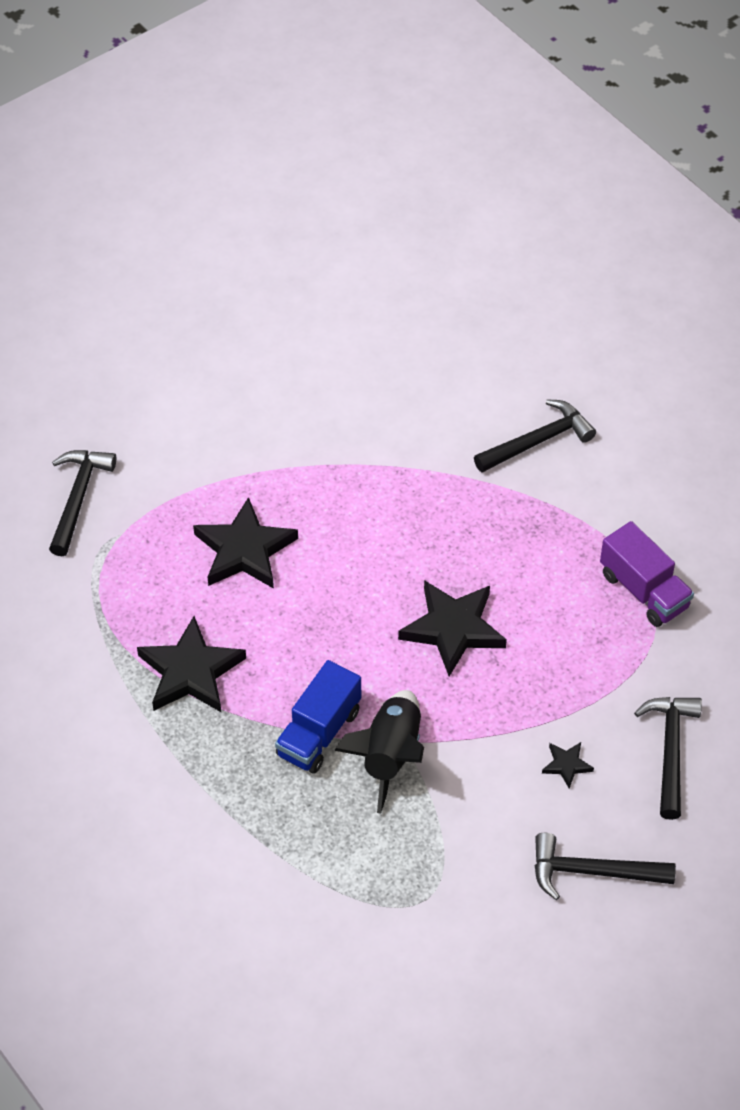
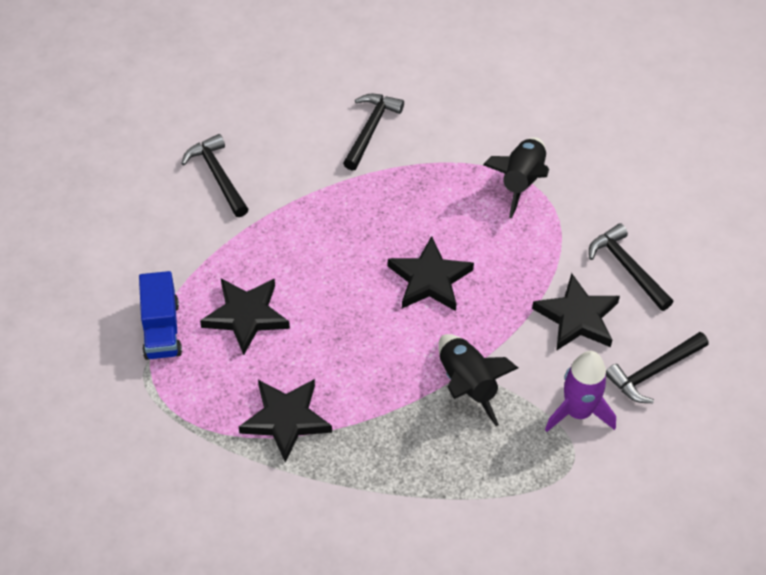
camera: 40 degrees left, 0 degrees up
black hammer [49,450,116,556] -> black hammer moved to [181,134,249,217]
blue truck [275,660,361,773] -> blue truck moved to [139,271,182,360]
black star [542,742,594,789] -> black star [532,273,620,351], size x2.16
purple truck [600,521,694,627] -> black rocket [483,137,549,218]
none -> purple rocket [545,351,616,432]

